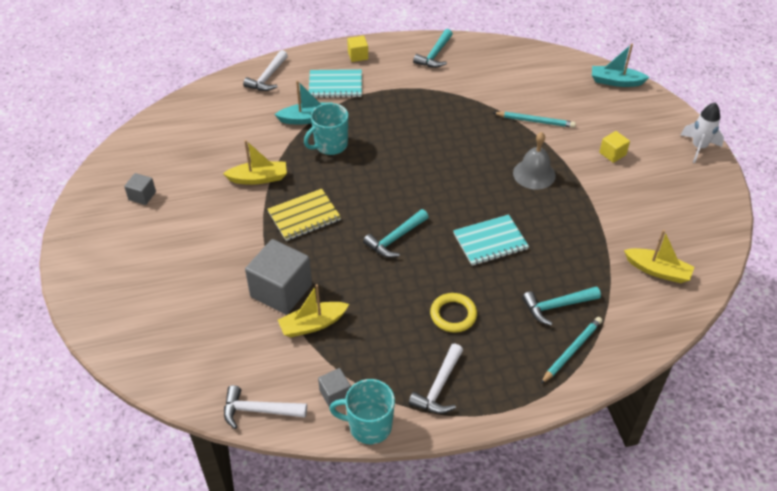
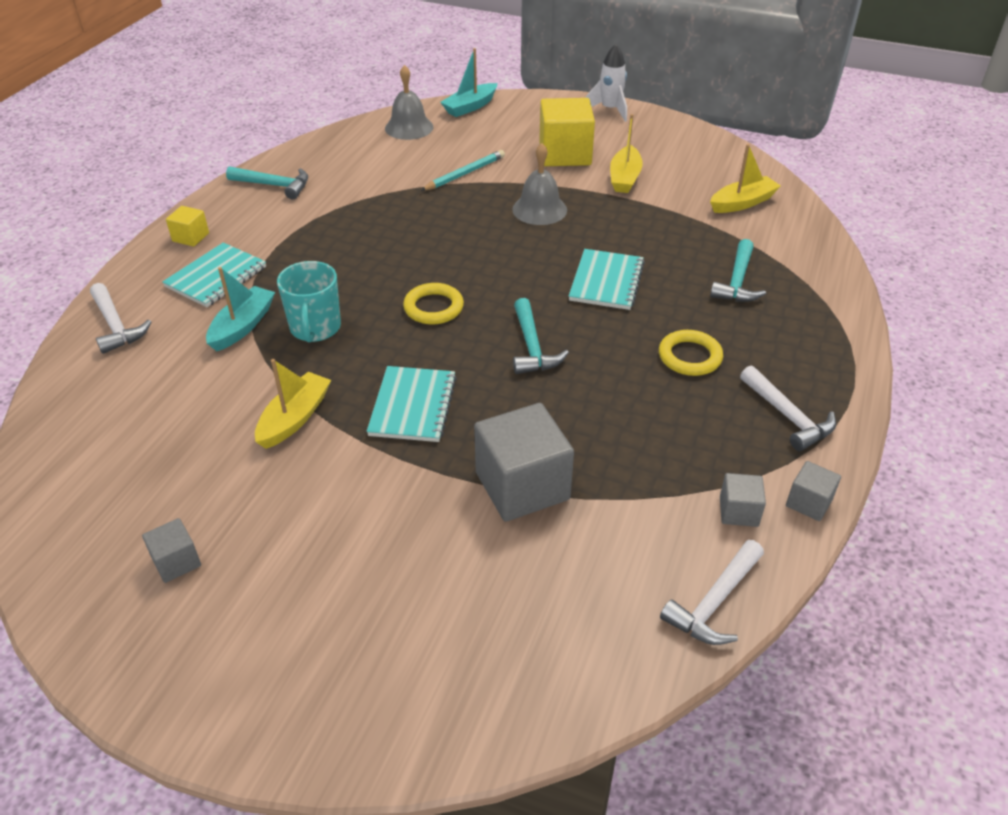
camera: 55 degrees left, 5 degrees down
yellow notebook [267,189,341,241] -> turquoise notebook [367,366,457,442]
yellow boat [278,284,349,337] -> yellow boat moved to [610,114,643,193]
turquoise mug [329,379,395,444] -> grey cube [786,461,841,521]
turquoise hammer [413,29,453,68] -> turquoise hammer turned 45 degrees counterclockwise [226,166,308,199]
turquoise pencil [541,317,602,384] -> none
yellow cube [599,131,630,163] -> yellow cube [539,98,595,166], size x2.04
none -> grey bell [385,65,434,140]
none -> yellow ring [403,283,464,325]

